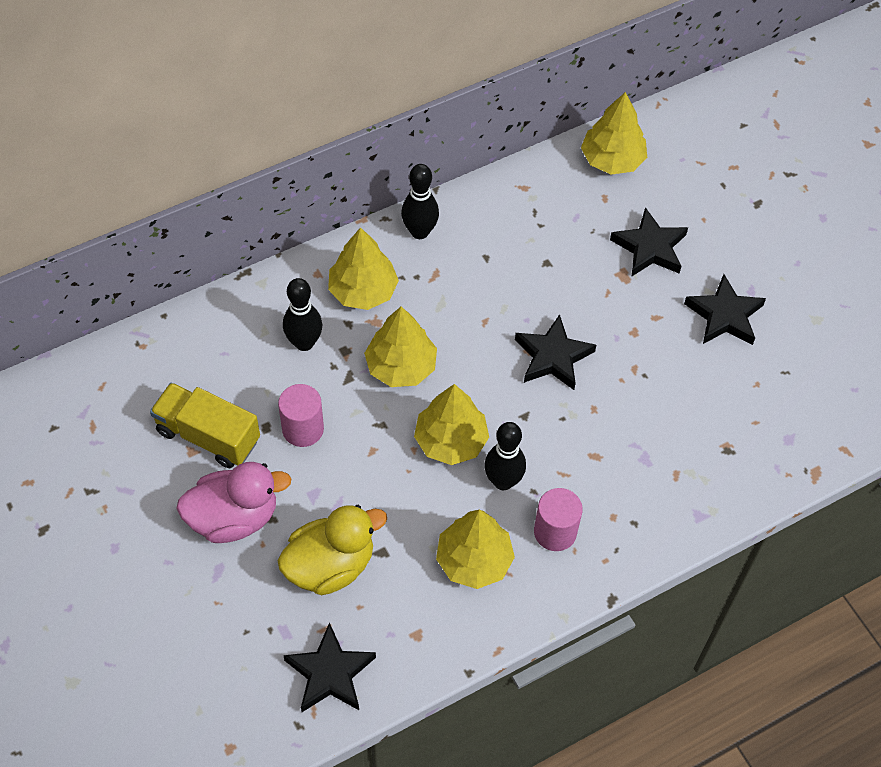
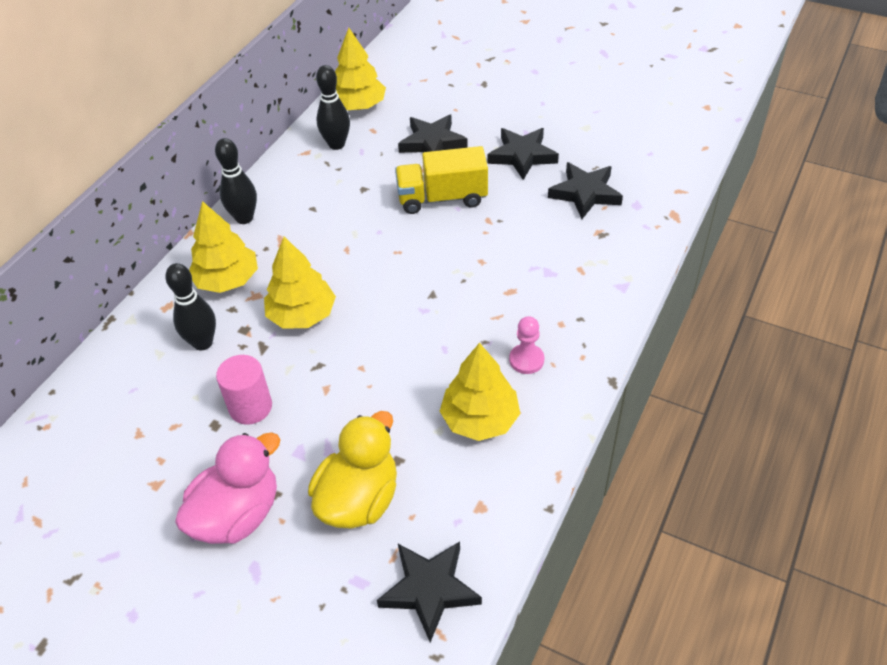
camera: 30 degrees left, 10 degrees down
yellow truck [150,383,260,468] -> yellow truck moved to [395,146,488,214]
yellow tree [414,384,489,465] -> none
black bowling pin [484,422,526,490] -> black bowling pin moved to [316,65,350,150]
black star [515,314,596,390] -> black star moved to [548,162,623,219]
pink cylinder [534,488,583,551] -> pink pawn [509,316,544,374]

